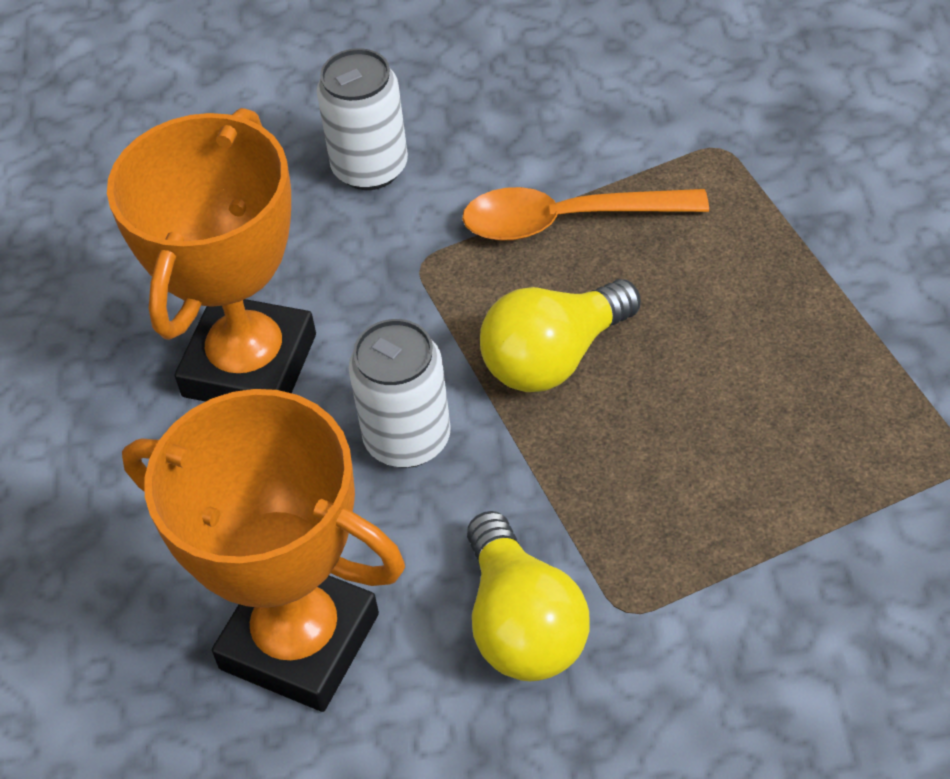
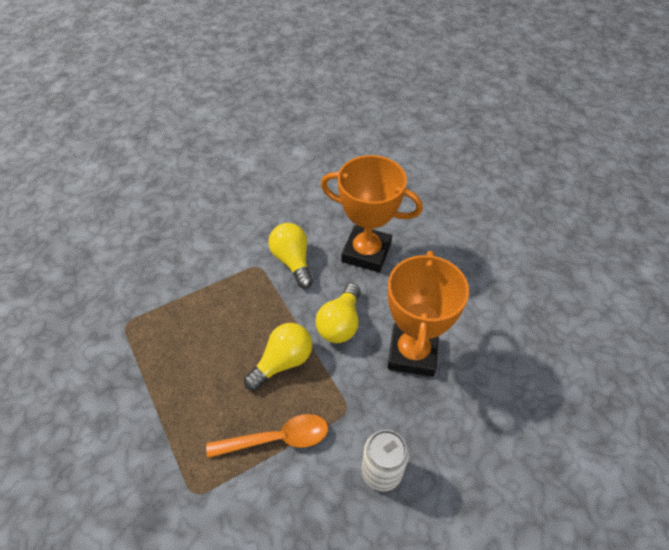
camera: 170 degrees right, 0 degrees up
white can [349,319,451,468] -> yellow light bulb [316,283,361,343]

